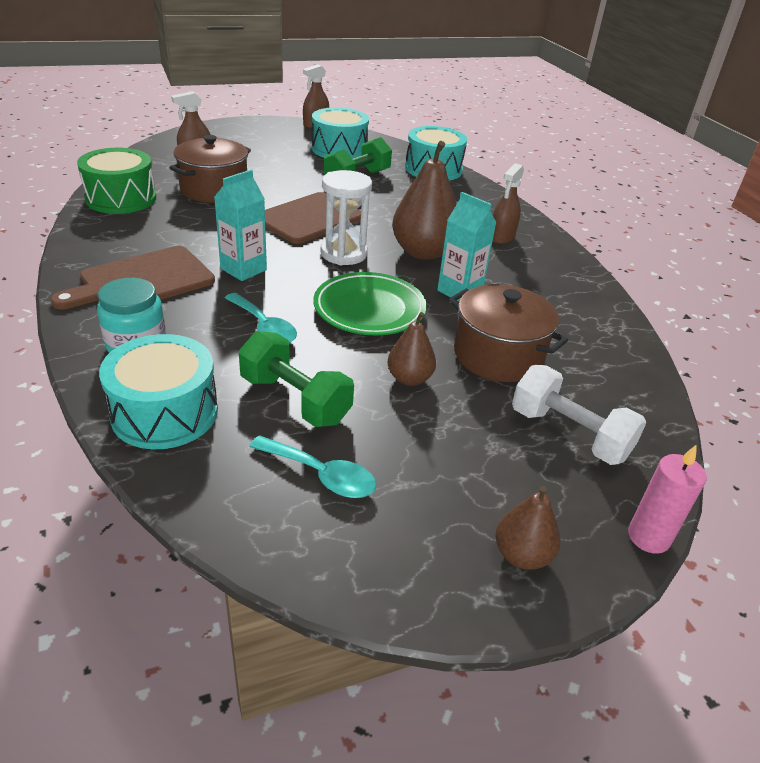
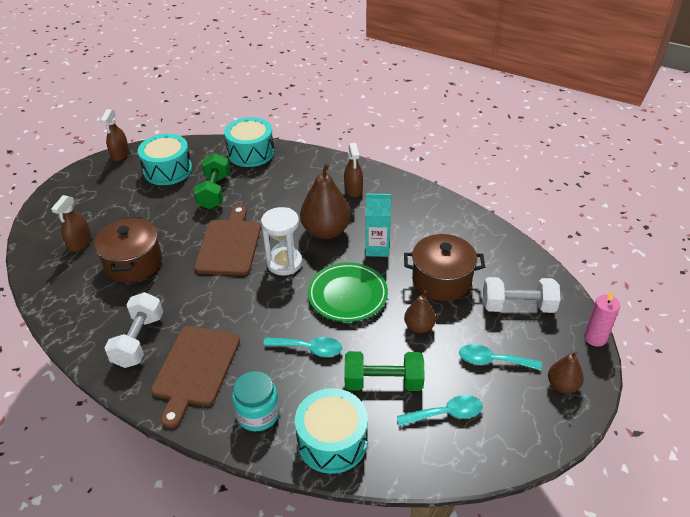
camera: 35 degrees left, 5 degrees up
green drum [77,148,156,214] -> none
turquoise carton [214,170,267,281] -> none
none -> white dumbbell [105,292,163,368]
none -> turquoise spoon [459,344,542,370]

